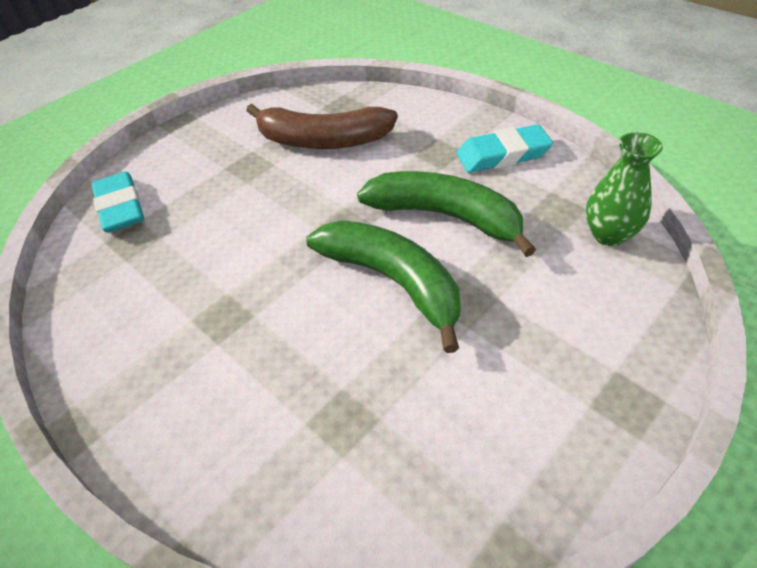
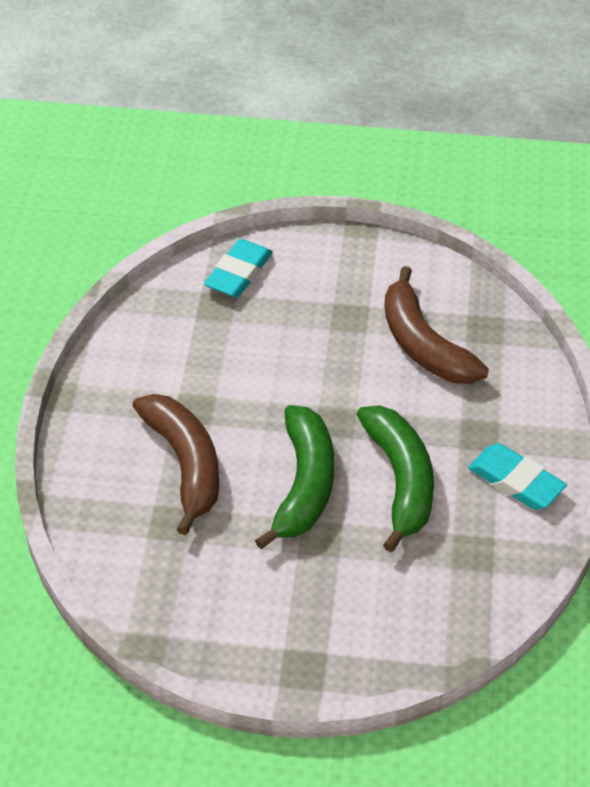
camera: 50 degrees right, 0 degrees up
green vase [586,132,663,246] -> none
none -> brown banana [133,394,219,535]

